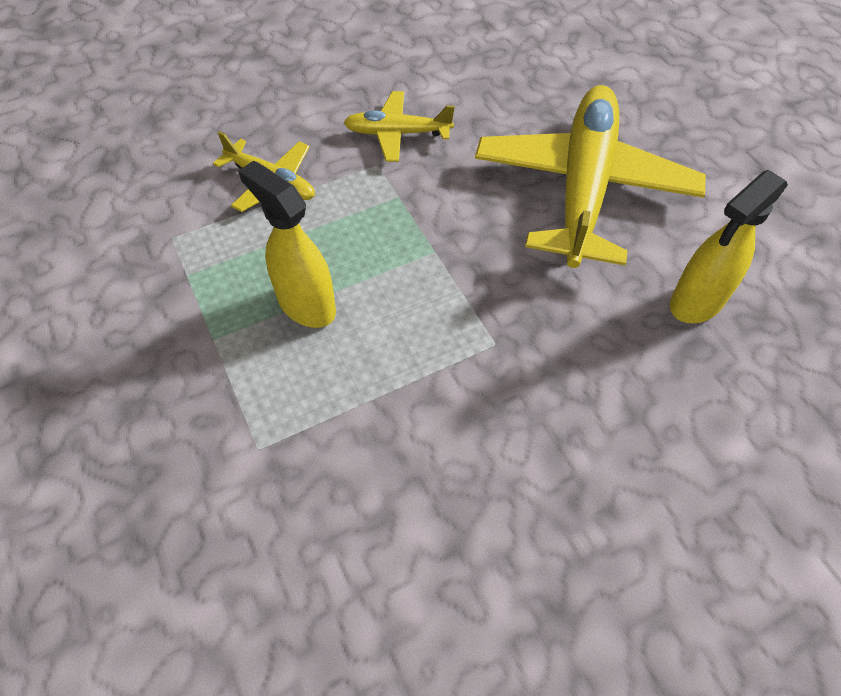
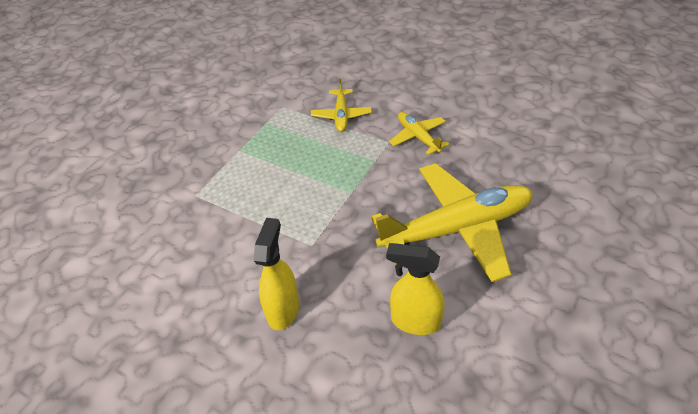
camera: 60 degrees right, 10 degrees down
yellow spray bottle [238,161,336,328] -> yellow spray bottle moved to [254,218,299,330]

